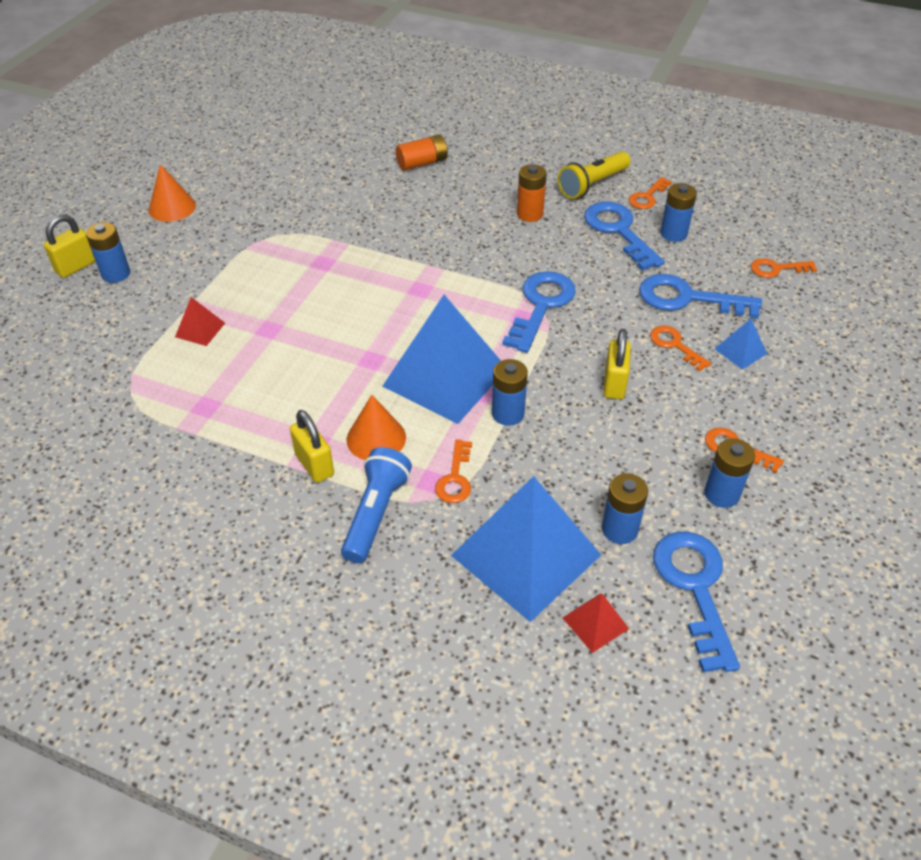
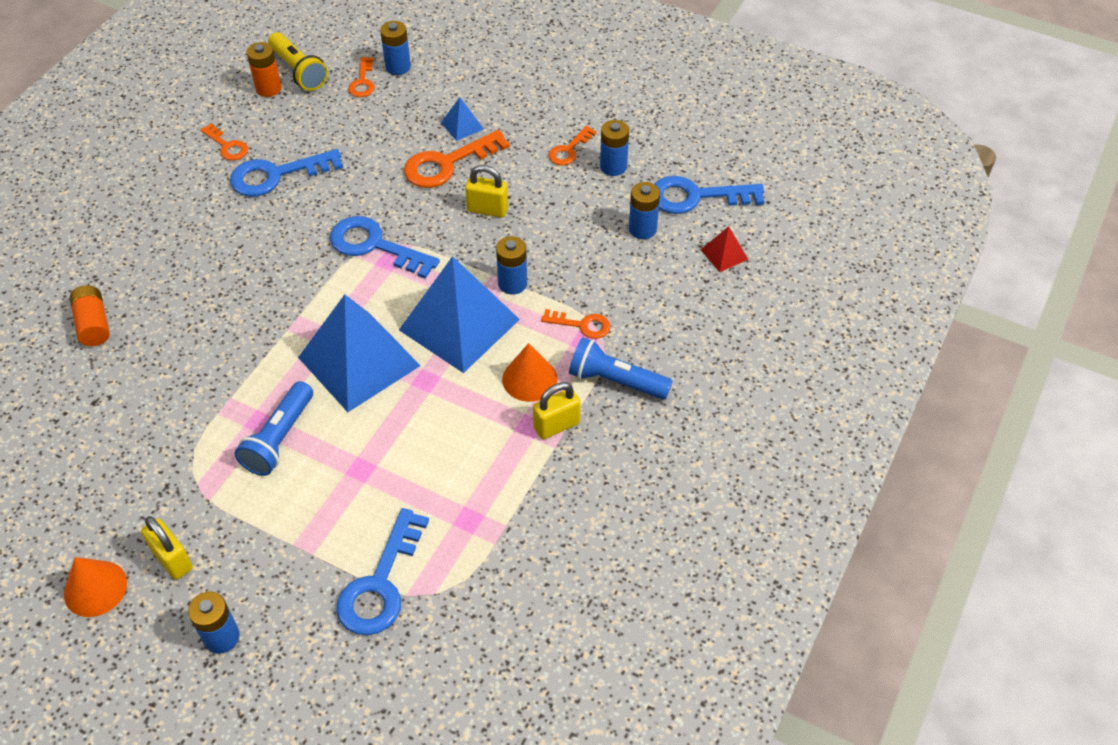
camera: 85 degrees left, 5 degrees up
yellow padlock [44,214,95,278] -> yellow padlock moved to [141,516,193,580]
red pyramid [175,297,225,346] -> none
blue pyramid [451,476,601,622] -> blue pyramid moved to [298,294,421,412]
orange battery [517,164,547,222] -> orange battery moved to [246,42,282,97]
yellow flashlight [558,151,631,199] -> yellow flashlight moved to [268,32,328,91]
blue key [639,274,762,319] -> blue key moved to [336,508,429,635]
orange key [650,325,711,371] -> orange key [404,130,510,188], size x1.78
blue battery [660,183,697,242] -> blue battery moved to [380,21,411,75]
none -> blue flashlight [235,381,313,476]

